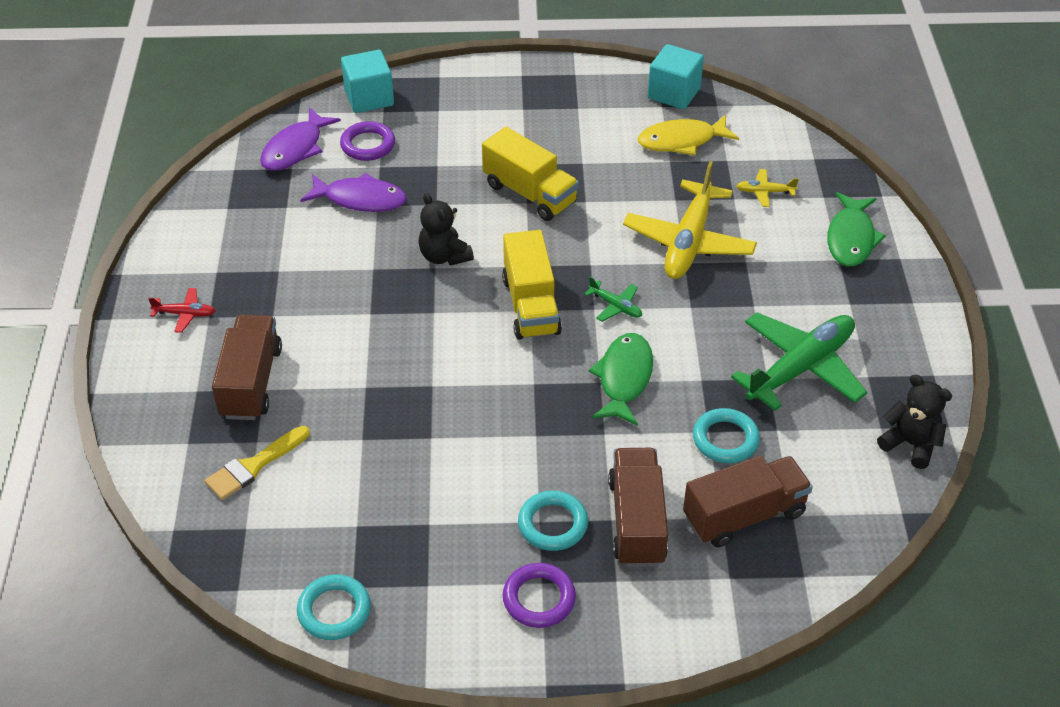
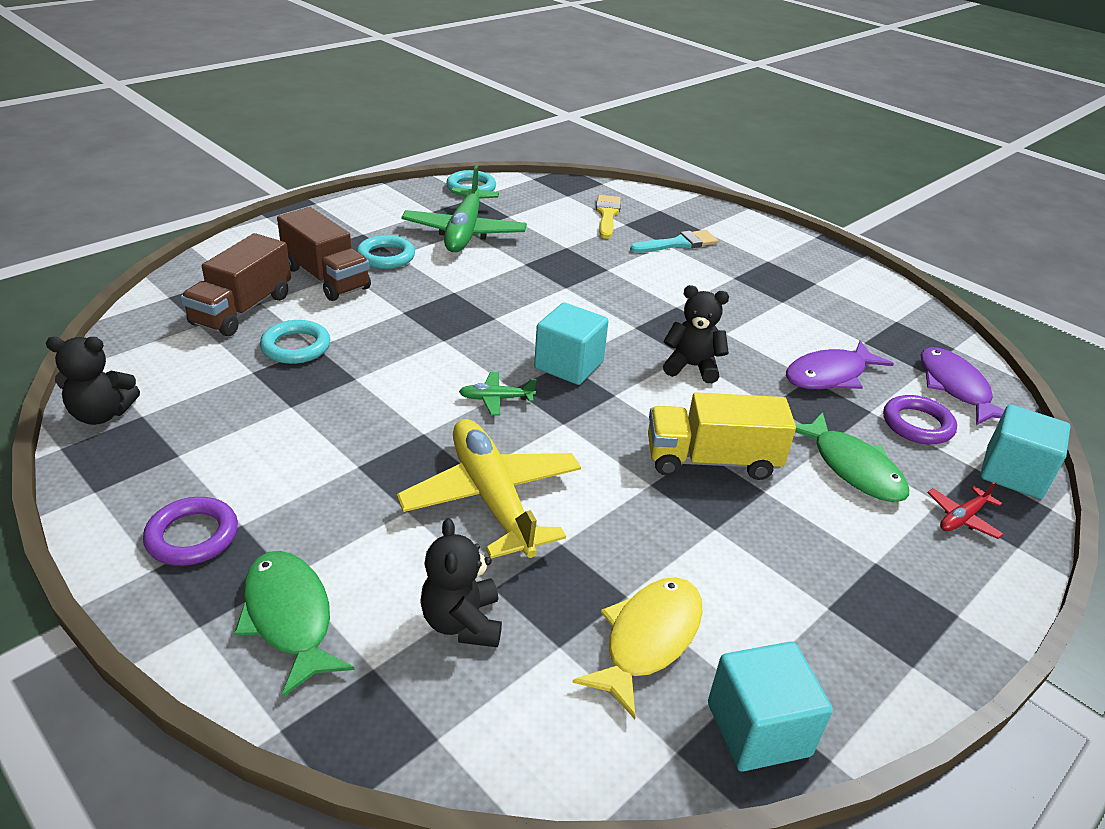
camera: 135 degrees right, 10 degrees down
red plane [148,288,216,333] -> red plane moved to [927,481,1004,539]
brown truck [212,315,282,420] -> turquoise brush [630,230,718,253]
yellow truck [502,230,562,340] -> turquoise cube [534,303,608,385]
purple ring [503,563,576,628] -> purple ring moved to [143,497,238,566]
green fish [588,333,653,426] -> green fish moved to [795,412,909,502]
green plane [731,312,867,411] -> green plane moved to [401,165,527,252]
yellow plane [736,169,799,207] -> black teddy bear [420,518,502,647]

